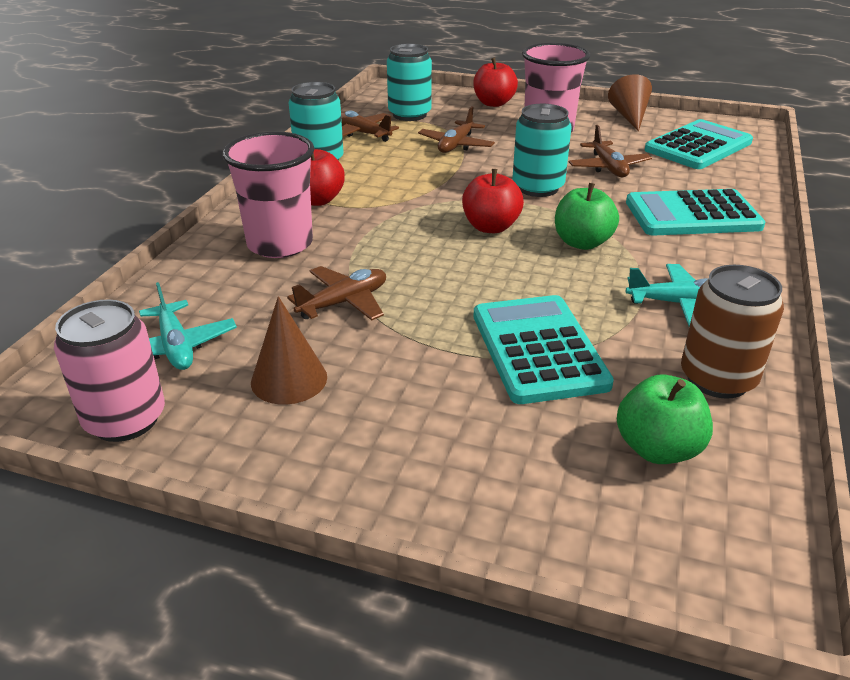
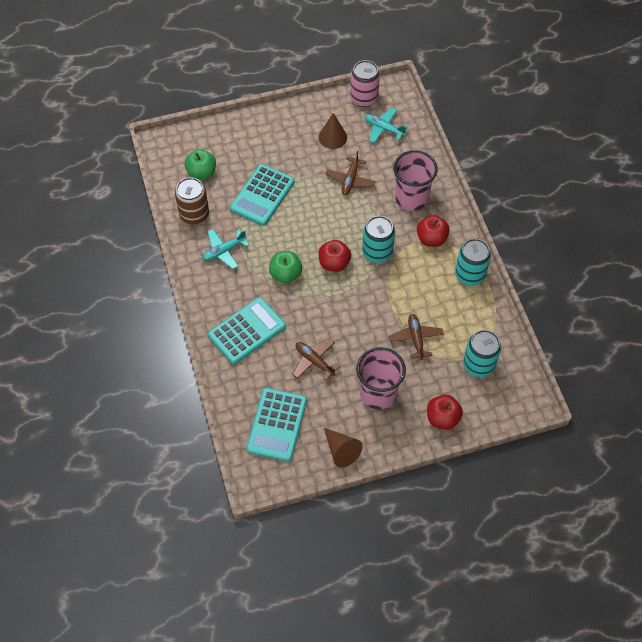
camera: 145 degrees right, 25 degrees up
brown plane [341,110,399,142] -> none
turquoise calculator [474,295,614,404] -> turquoise calculator turned 75 degrees clockwise [230,164,294,226]
turquoise can [512,104,572,197] -> turquoise can moved to [362,216,395,263]

